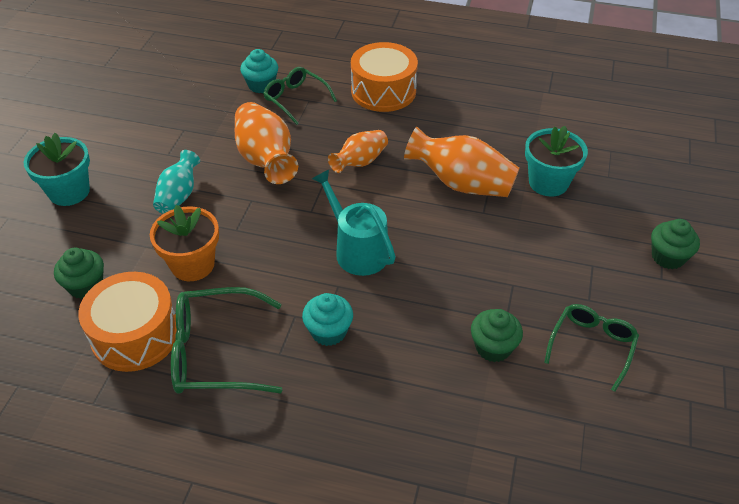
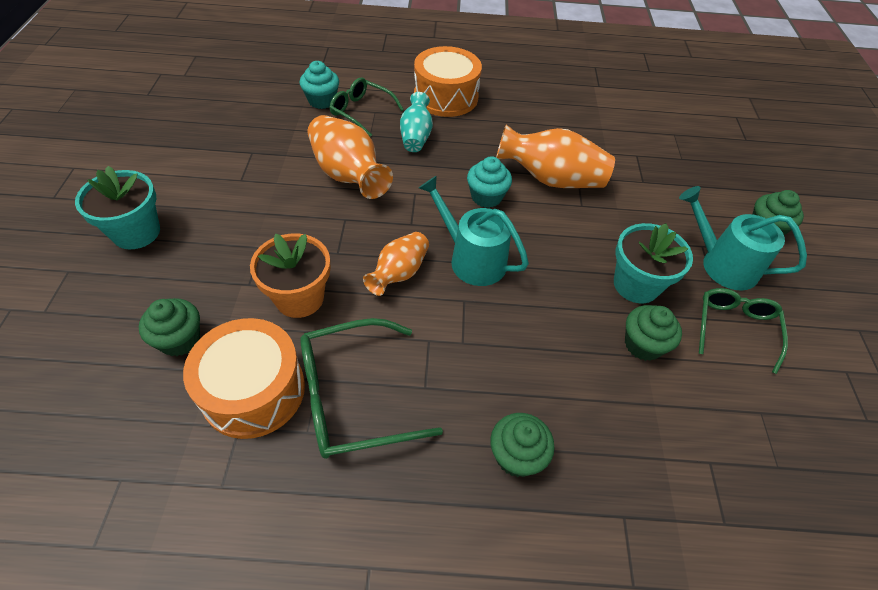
camera: 15 degrees left, 5 degrees up
turquoise vase [153,150,200,214] -> turquoise vase moved to [400,92,433,152]
turquoise cupcake [302,293,353,346] -> turquoise cupcake moved to [467,156,512,208]
orange vase [328,130,388,173] -> orange vase moved to [363,232,429,296]
turquoise flower pot [525,126,588,197] -> turquoise flower pot moved to [614,223,693,303]
none -> green cupcake [490,413,555,477]
none -> turquoise watering can [679,186,807,290]

